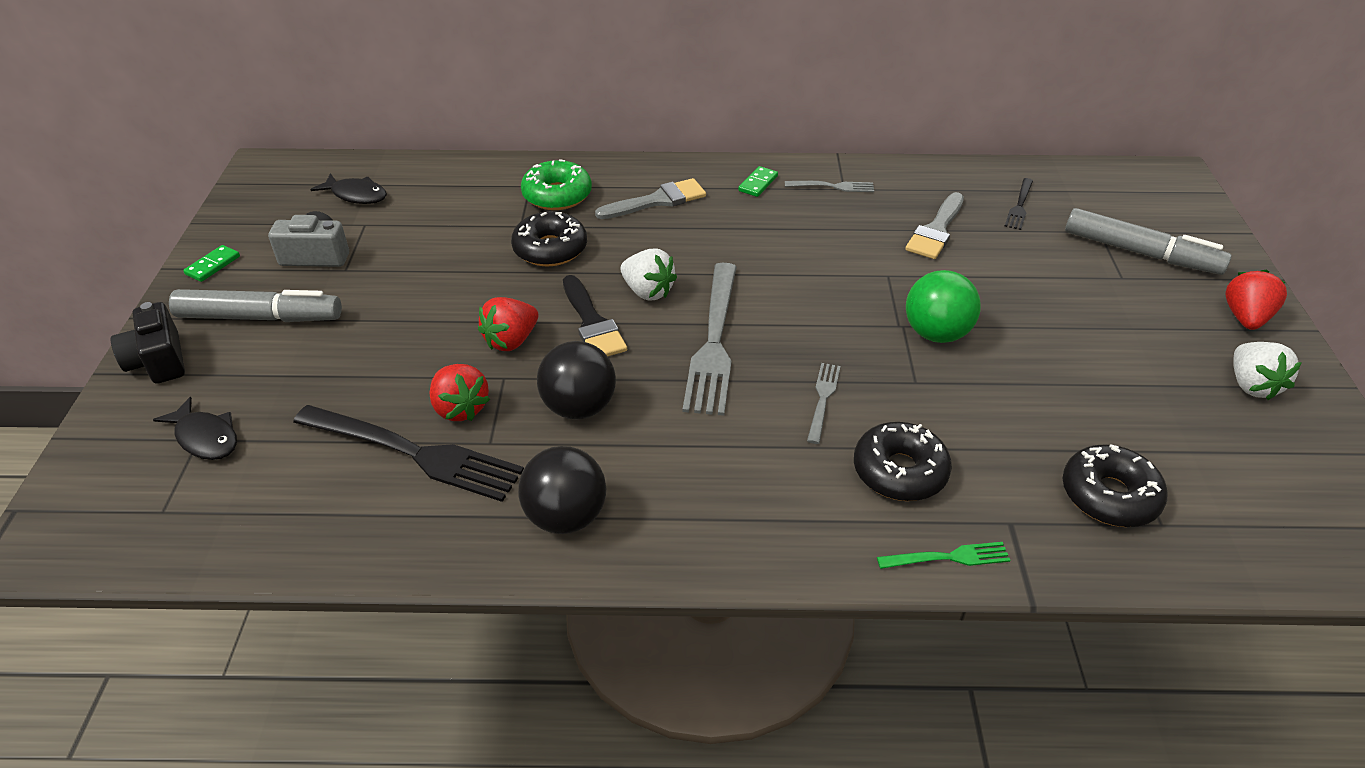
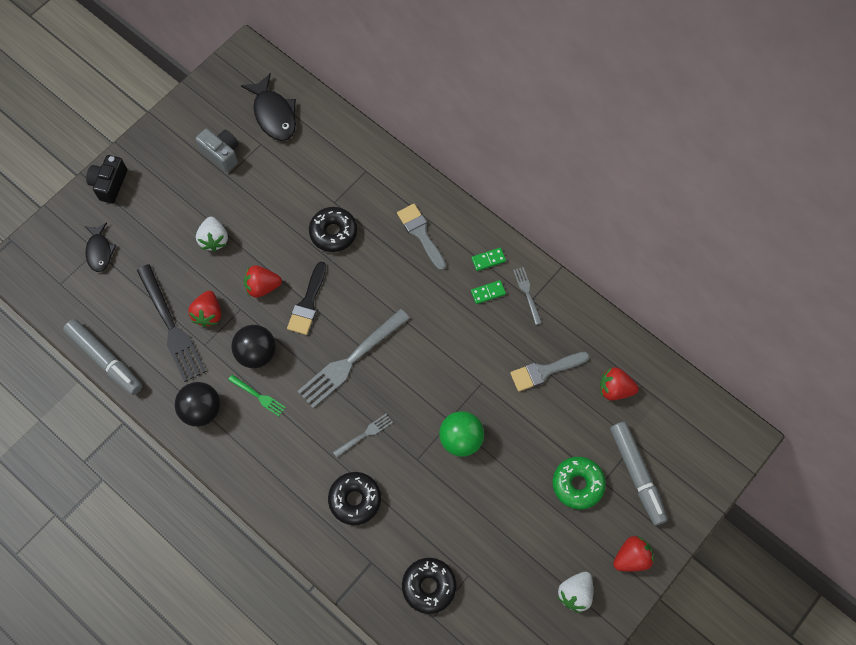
camera: 40 degrees right, 25 degrees up
grey marker [169,289,342,322] -> grey marker moved to [63,319,142,395]
green domino [183,245,240,282] -> green domino moved to [471,280,506,304]
black fish [310,173,387,204] -> black fish [241,73,296,141], size x1.55
green donut [521,159,592,210] -> green donut moved to [553,457,606,509]
grey brush [595,178,706,219] -> grey brush turned 135 degrees counterclockwise [397,204,446,271]
white strawberry [620,249,677,301] -> white strawberry moved to [196,217,228,252]
grey fork [785,181,874,192] -> grey fork turned 150 degrees counterclockwise [513,267,542,325]
green fork [877,542,1010,569] -> green fork moved to [228,375,286,416]
black fork [1005,178,1033,230] -> red strawberry [600,367,639,400]

